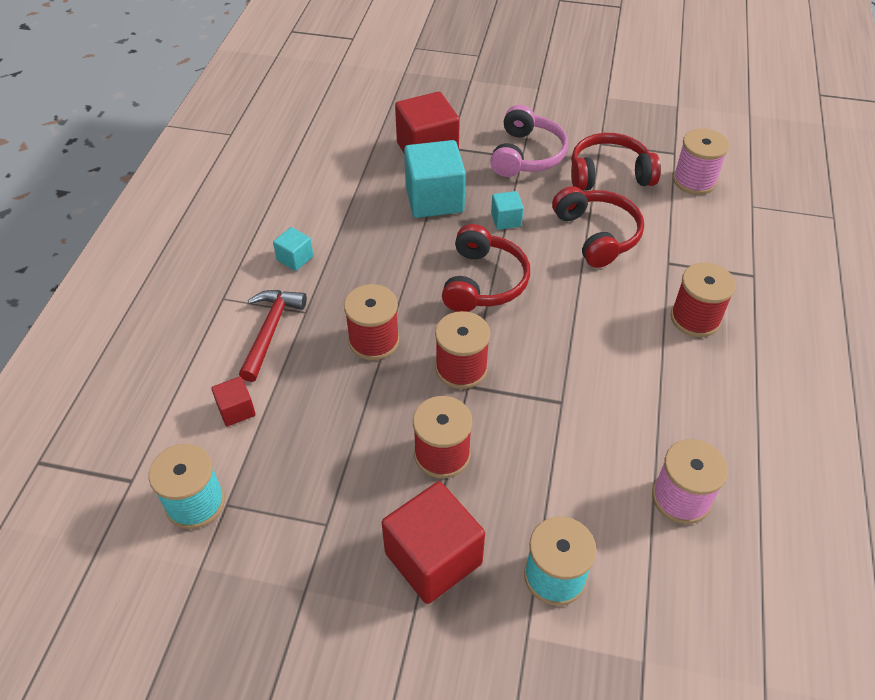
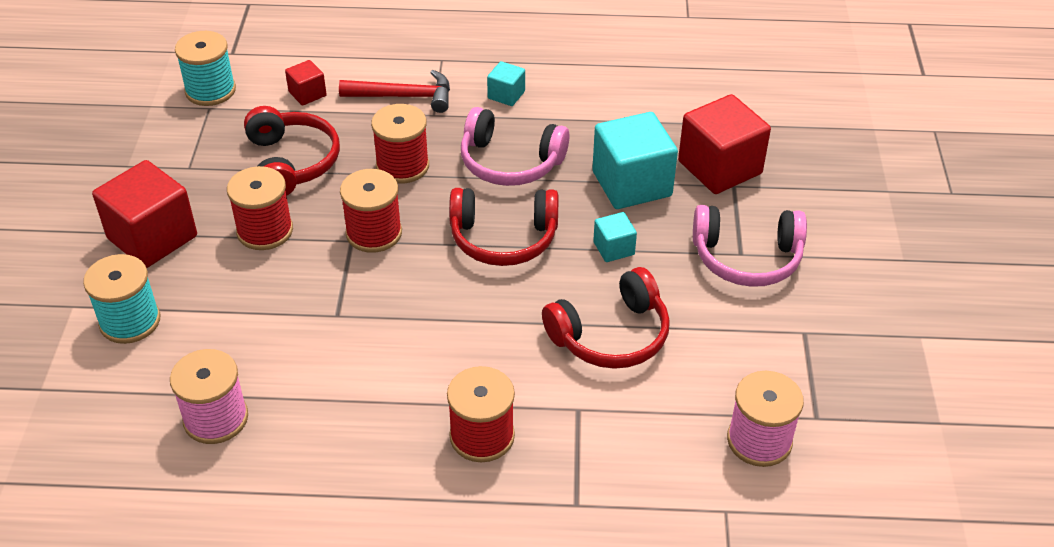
camera: 80 degrees right, 5 degrees down
red headphones [571,133,661,191] -> red headphones moved to [244,106,340,196]
none -> pink headphones [461,107,569,186]

